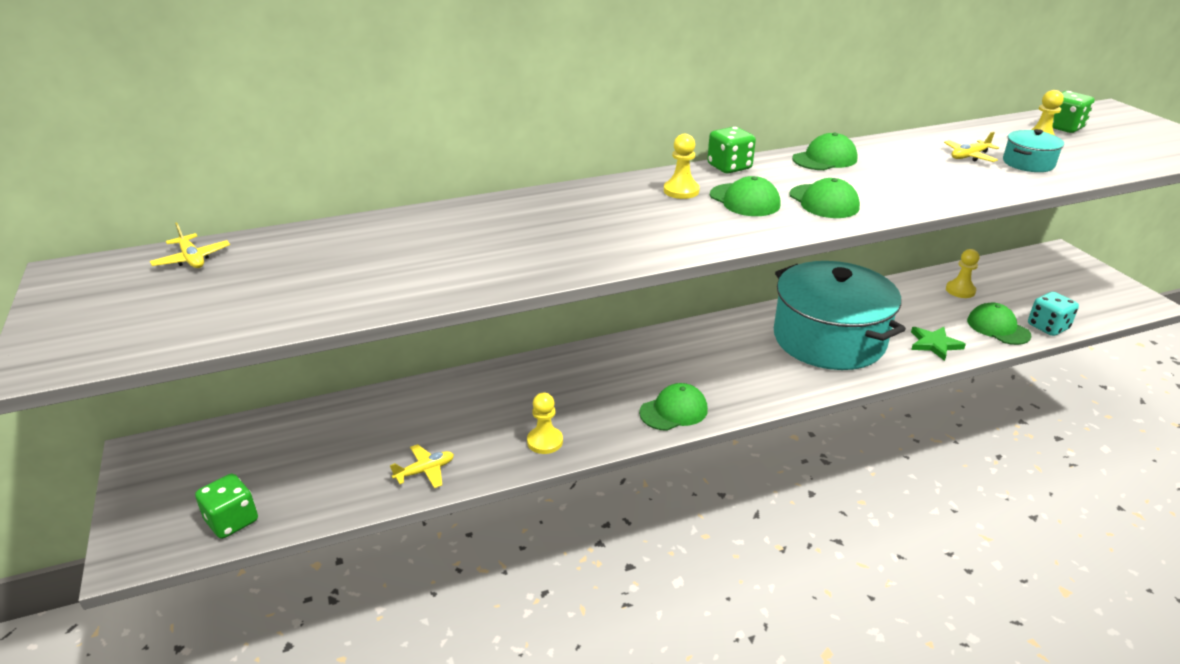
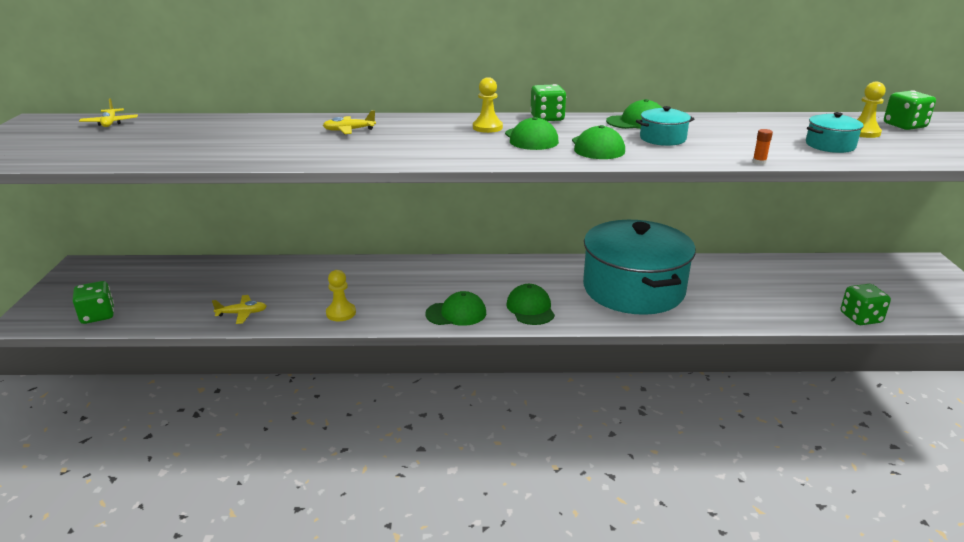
camera: 20 degrees right, 5 degrees down
green star [911,327,966,361] -> none
yellow plane [944,132,999,162] -> yellow plane moved to [323,110,376,134]
yellow pawn [946,249,979,298] -> none
green cap [967,303,1032,345] -> green cap moved to [506,284,555,325]
turquoise dice [1028,292,1079,336] -> green dice [840,284,891,325]
none -> turquoise pot [636,106,694,146]
none -> orange glue stick [752,129,773,165]

